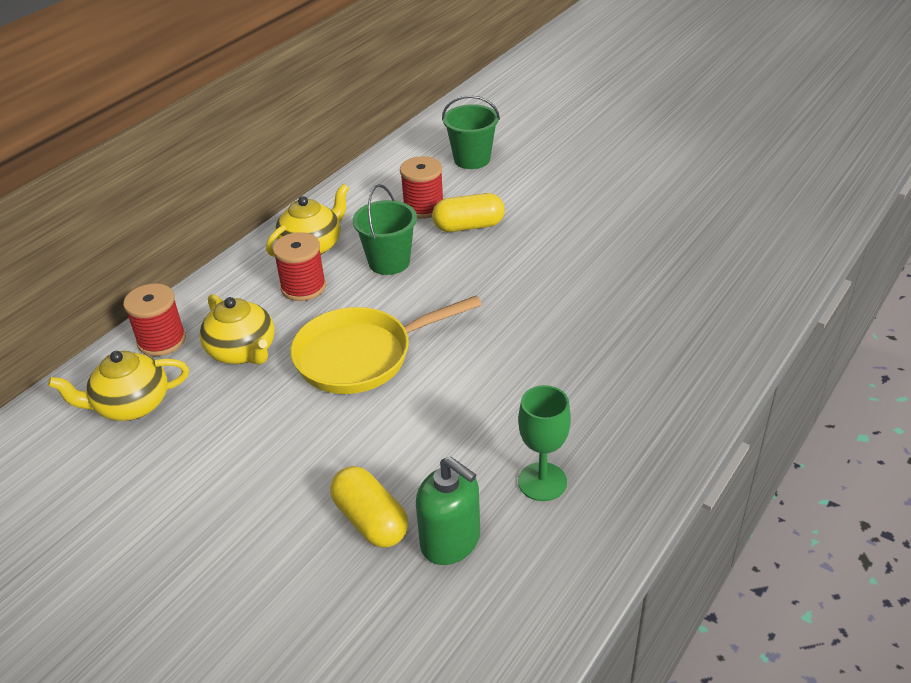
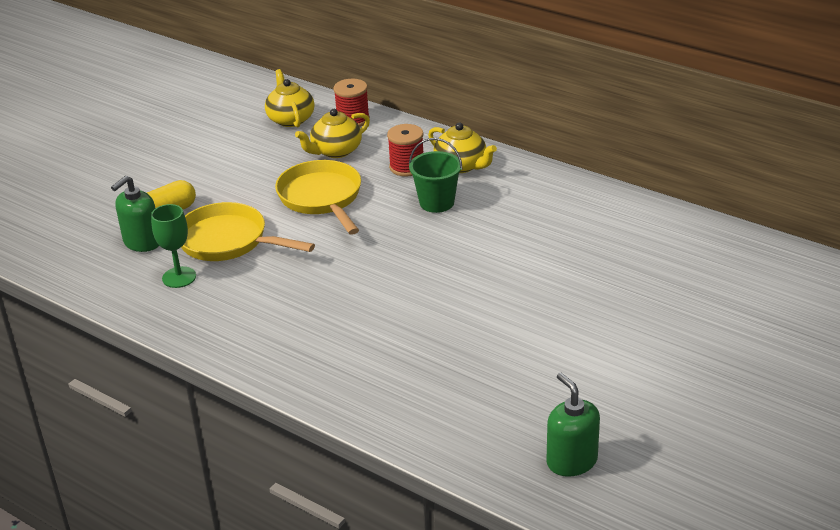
camera: 90 degrees right, 5 degrees down
red spool [400,156,443,219] -> none
yellow capsule [432,193,505,232] -> none
green bucket [442,95,500,169] -> none
none -> yellow pan [181,202,315,261]
none -> green soap dispenser [546,373,600,477]

